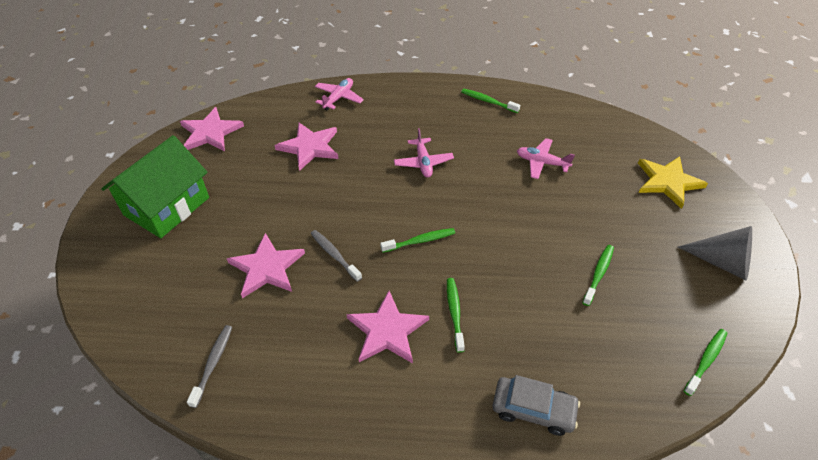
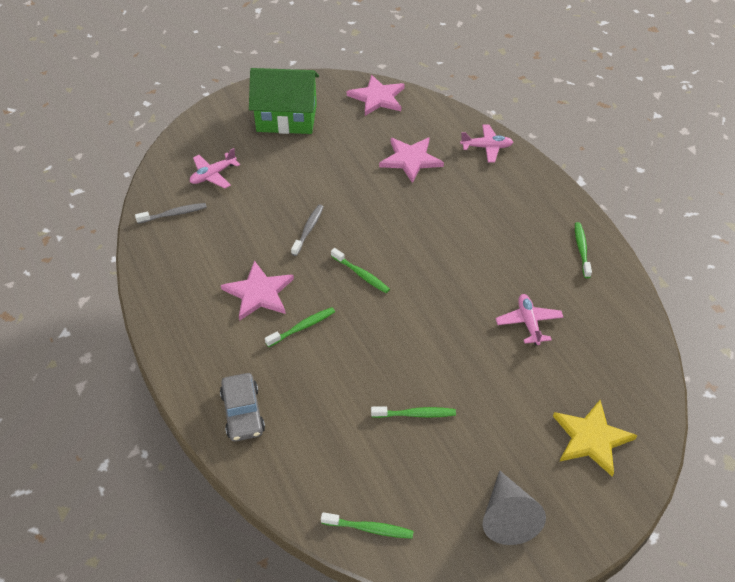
camera: 60 degrees right, 0 degrees up
pink star [227,233,305,298] -> none
pink plane [394,128,454,177] -> pink plane moved to [190,148,240,189]

